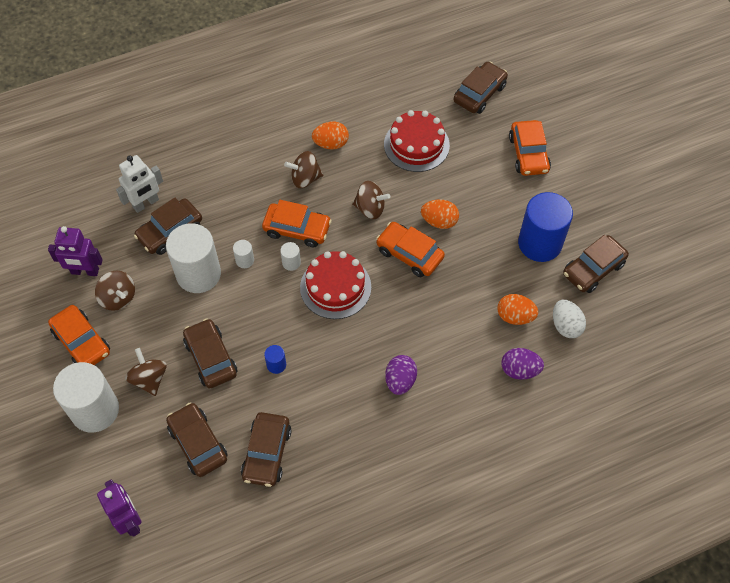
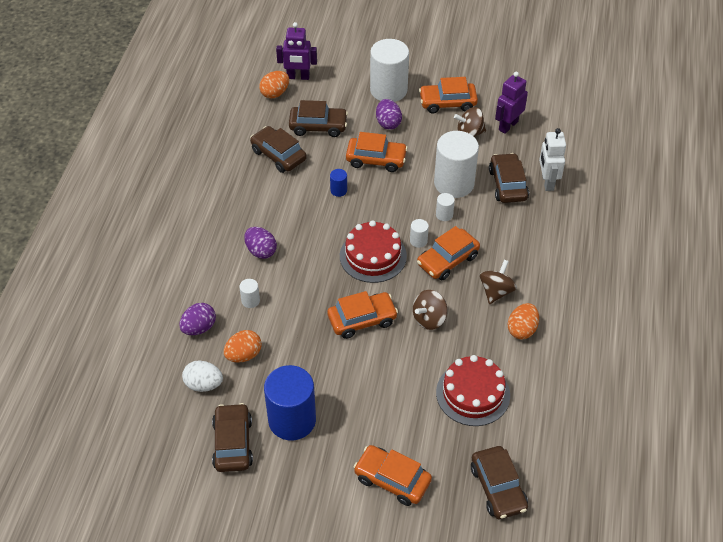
camera: 125 degrees right, 10 degrees down
brown spinning top [125,348,167,396] -> purple egg [376,99,402,130]
brown car [183,318,237,389] -> orange car [346,132,408,172]
orange egg [421,199,459,229] -> orange egg moved to [259,71,289,99]
none -> white cylinder [239,279,260,308]

